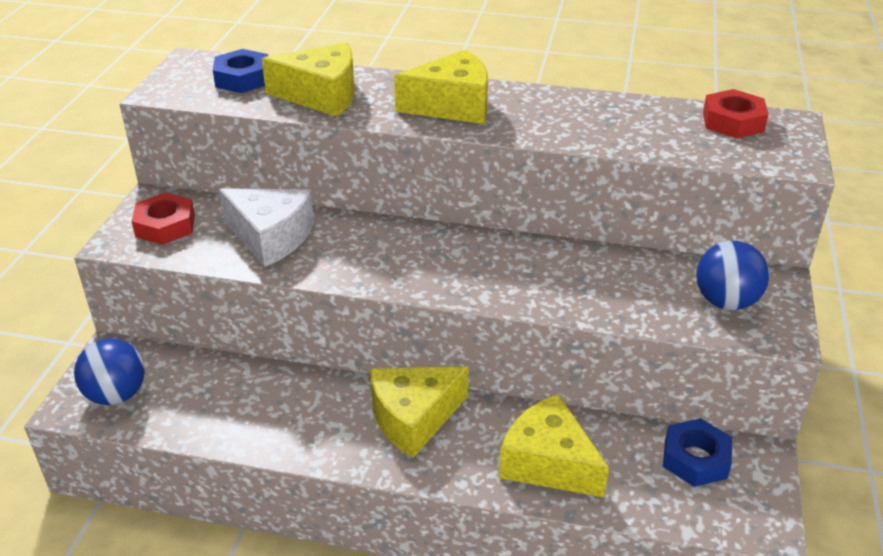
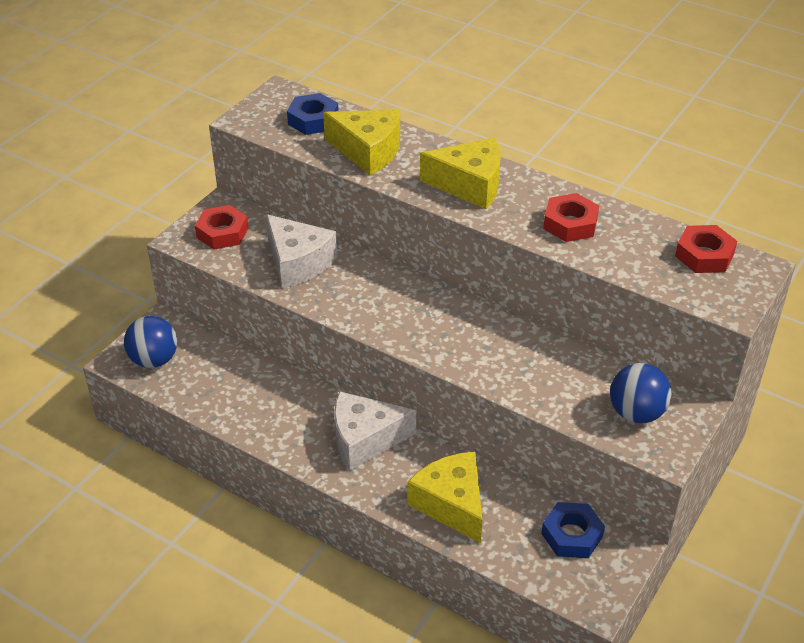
camera: 20 degrees right, 5 degrees up
yellow cheese [370,366,469,458] -> white cheese [334,391,416,470]
none -> red nut [543,193,599,242]

